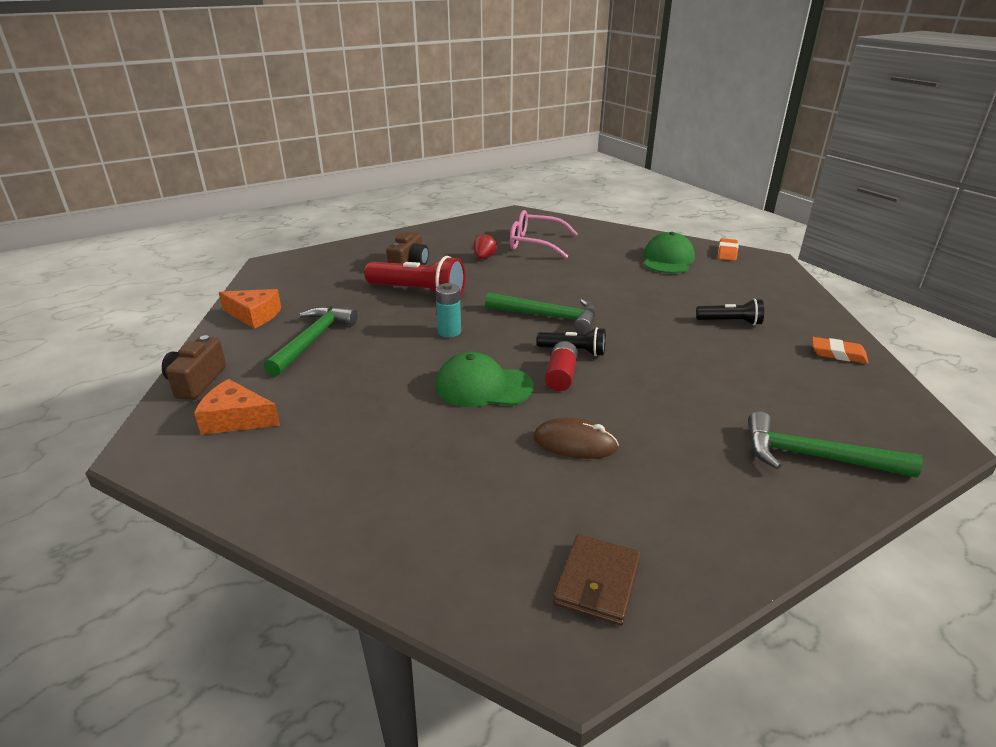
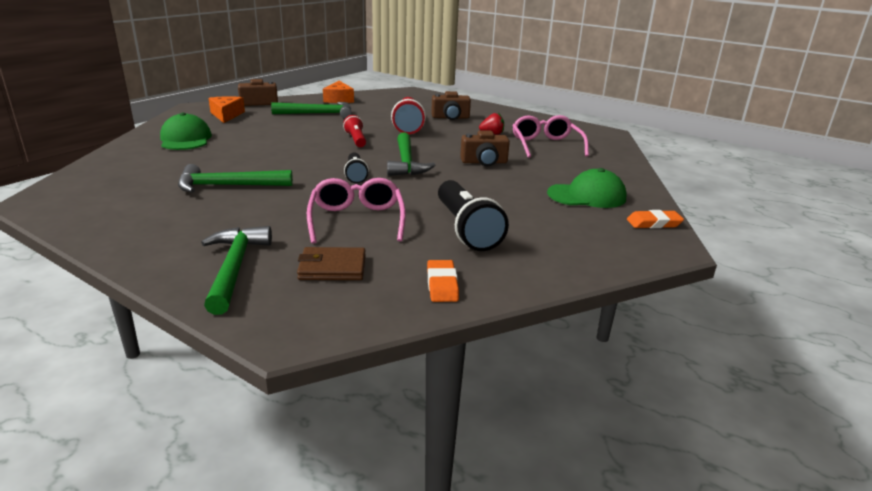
camera: 65 degrees right, 5 degrees down
turquoise battery [435,283,461,337] -> red flashlight [343,115,366,147]
green cap [435,352,534,407] -> green cap moved to [160,112,212,150]
brown mouse [534,418,619,459] -> green hammer [178,164,293,193]
red battery [545,341,578,391] -> none
brown wallet [553,534,641,626] -> brown wallet moved to [297,247,366,280]
black flashlight [696,298,764,325] -> black flashlight [438,180,509,251], size x1.74
none -> pink glasses [307,178,406,244]
none -> brown camera [460,131,510,167]

